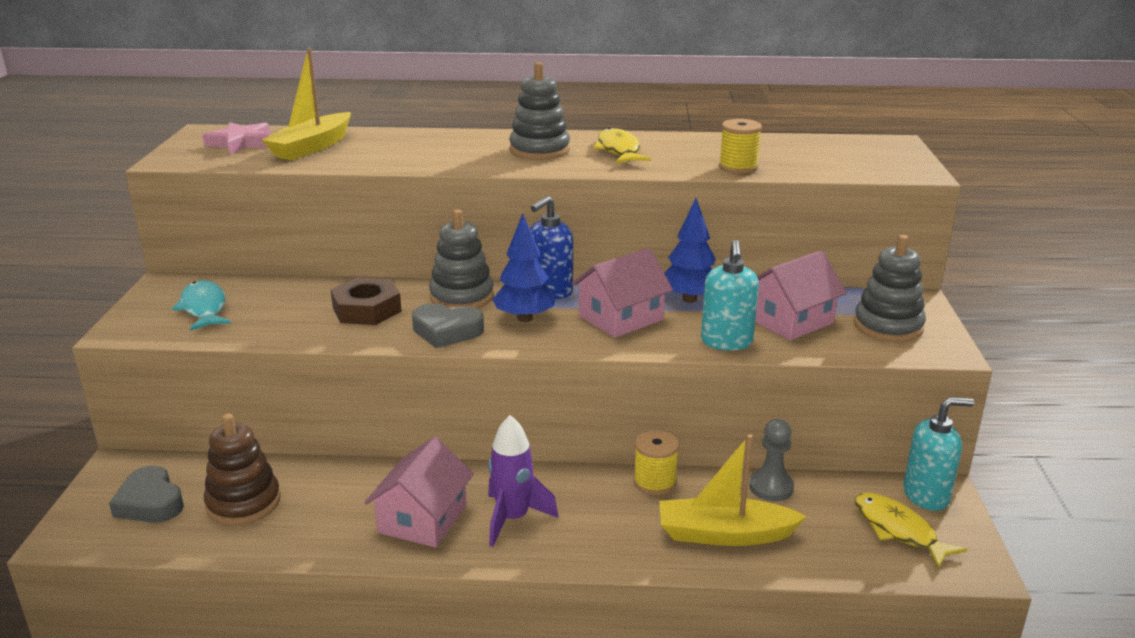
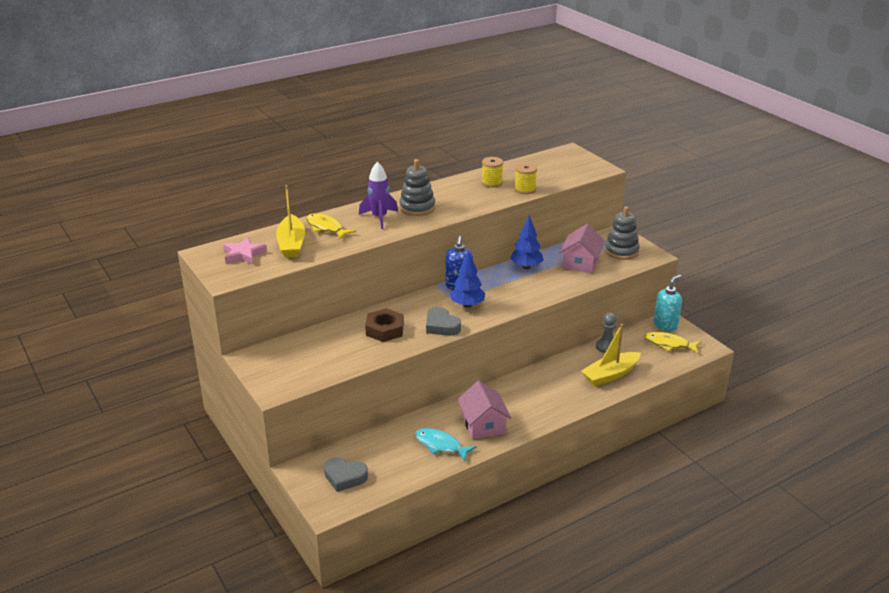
camera: 35 degrees left, 5 degrees up
turquoise fish [172,280,231,331] -> turquoise fish moved to [415,428,476,461]
brown stacking toy [204,413,281,526] -> none
grey heart [412,303,484,348] -> grey heart turned 75 degrees clockwise [426,307,461,336]
grey stacking toy [429,209,494,309] -> none
purple rocket [488,415,559,547] -> purple rocket moved to [359,161,398,229]
pink house [571,248,673,338] -> none
yellow fish [593,128,651,163] -> yellow fish moved to [306,213,356,240]
yellow spool [634,430,679,495] -> yellow spool moved to [482,157,503,188]
turquoise soap dispenser [701,240,759,351] -> none

